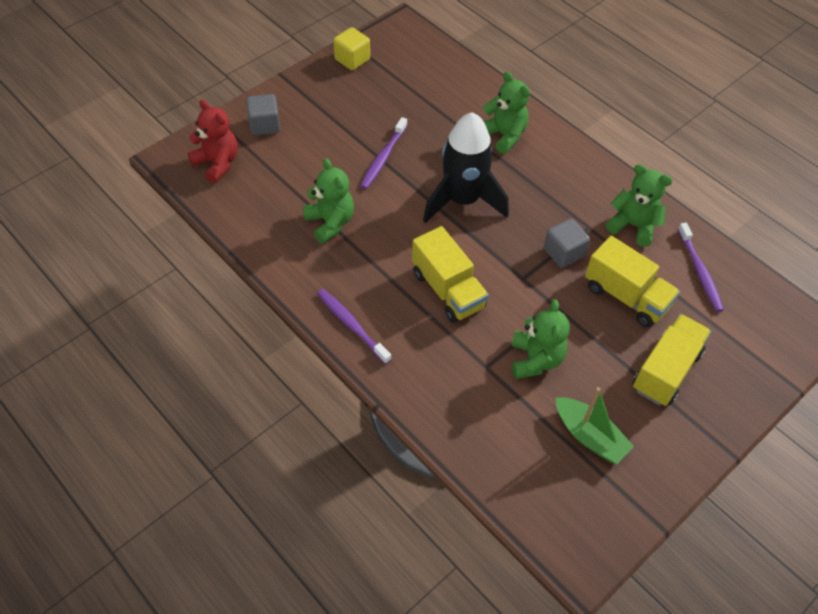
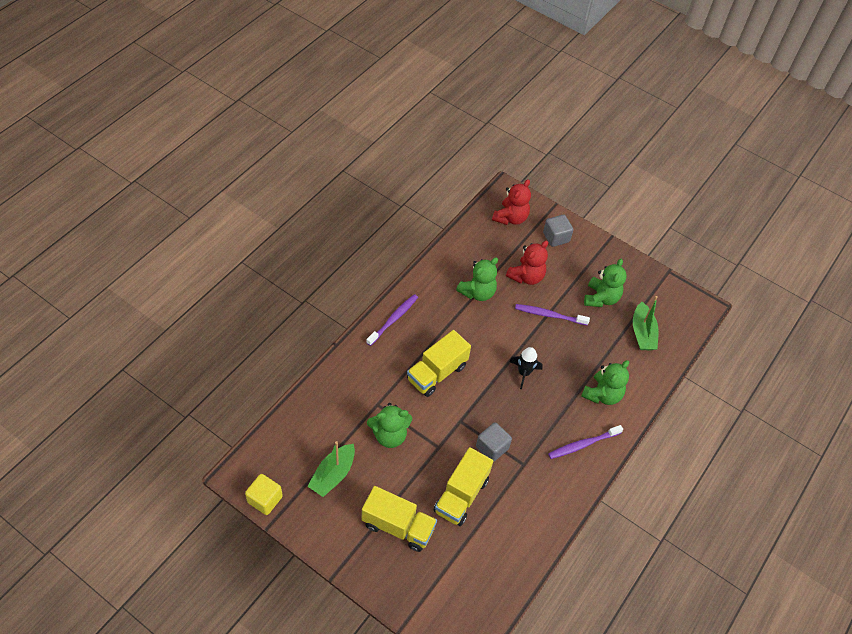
camera: 75 degrees right, 0 degrees up
yellow cube [333,27,370,70] -> yellow cube moved to [245,474,283,515]
black rocket [423,112,509,223] -> black rocket [509,347,543,389], size x0.51
green teddy bear [606,164,673,247] -> green teddy bear moved to [584,259,627,307]
purple toothbrush [678,223,724,312] -> purple toothbrush moved to [548,425,623,459]
none -> red teddy bear [506,241,548,285]
none -> green boat [633,296,659,350]

